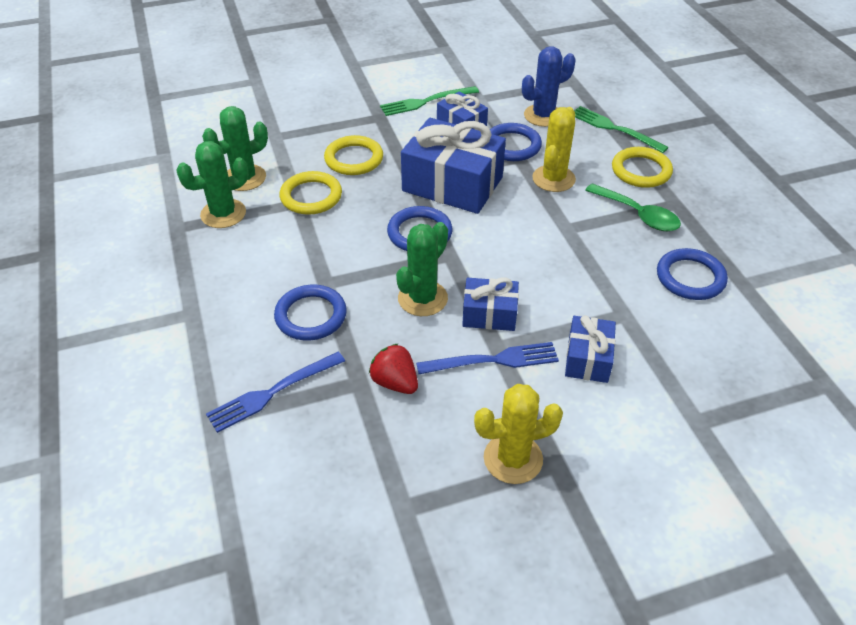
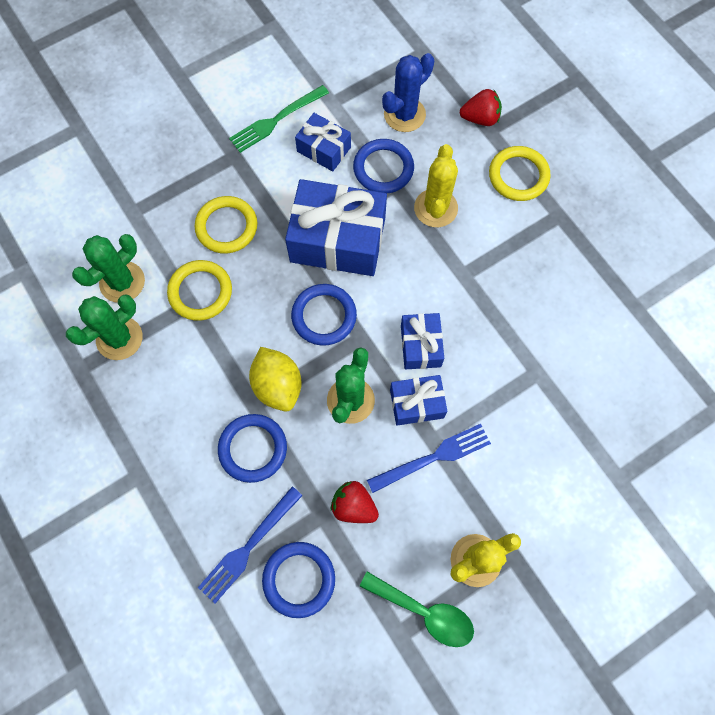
camera: 15 degrees left, 25 degrees up
blue gift [565,315,616,383] -> blue gift moved to [401,313,444,370]
green fork [574,106,669,153] -> red strawberry [460,89,502,126]
green spoon [585,183,681,231] -> green spoon moved to [360,571,474,647]
blue ring [657,248,728,300] -> blue ring moved to [262,542,335,618]
none -> yellow lemon [249,347,302,411]

